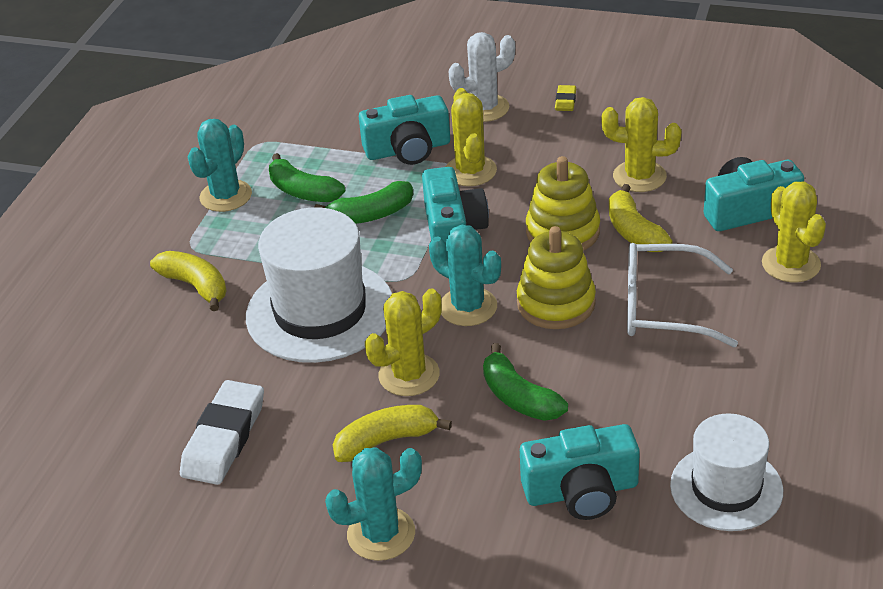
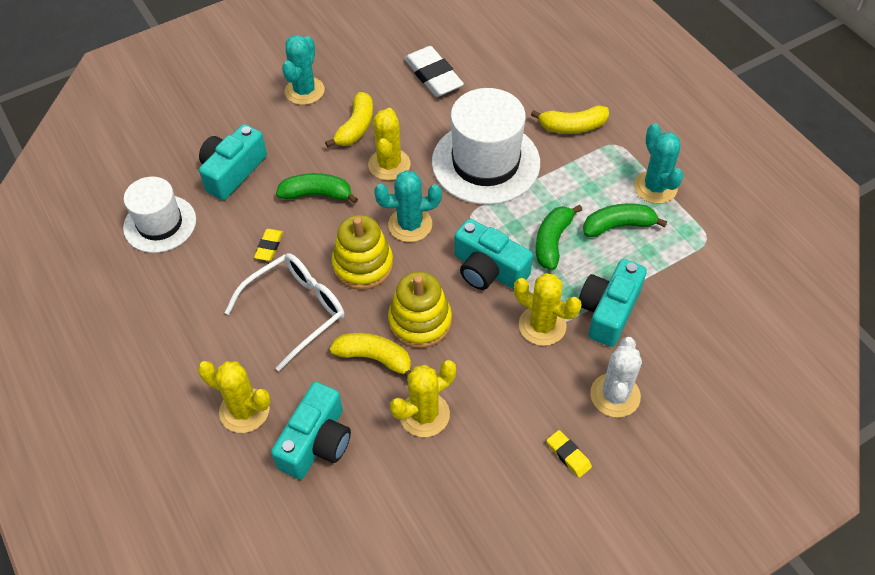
camera: 130 degrees right, 15 degrees up
none -> yellow eraser [254,229,283,261]

